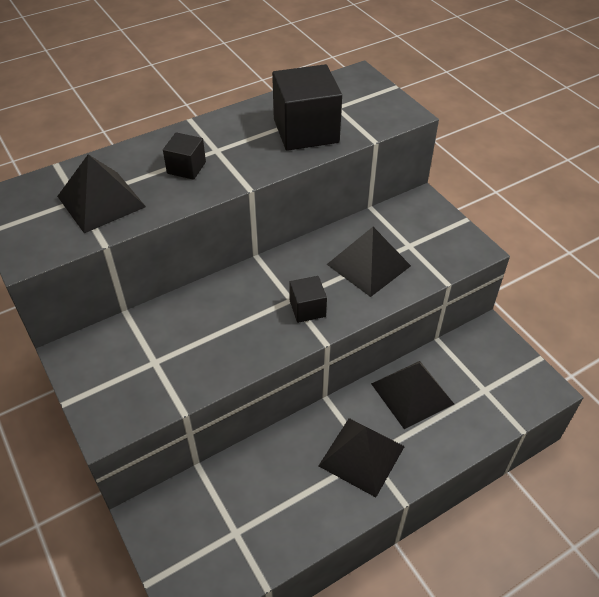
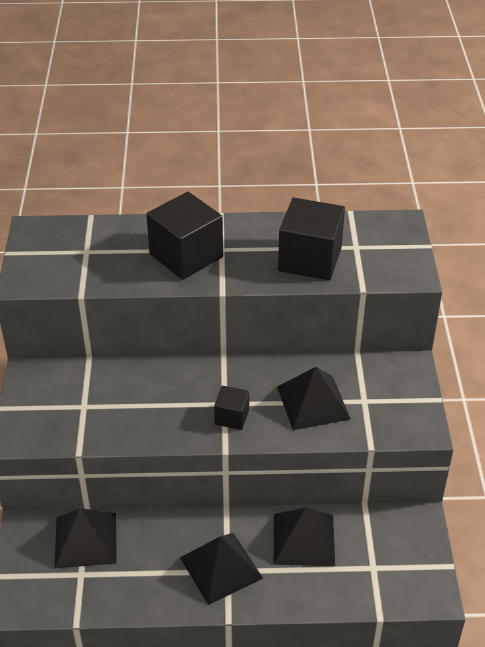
camera: 30 degrees right, 5 degrees down
black pyramid [57,154,146,233] -> black pyramid moved to [55,508,117,568]
black cube [163,132,206,180] -> black cube [146,192,223,280], size x1.95

